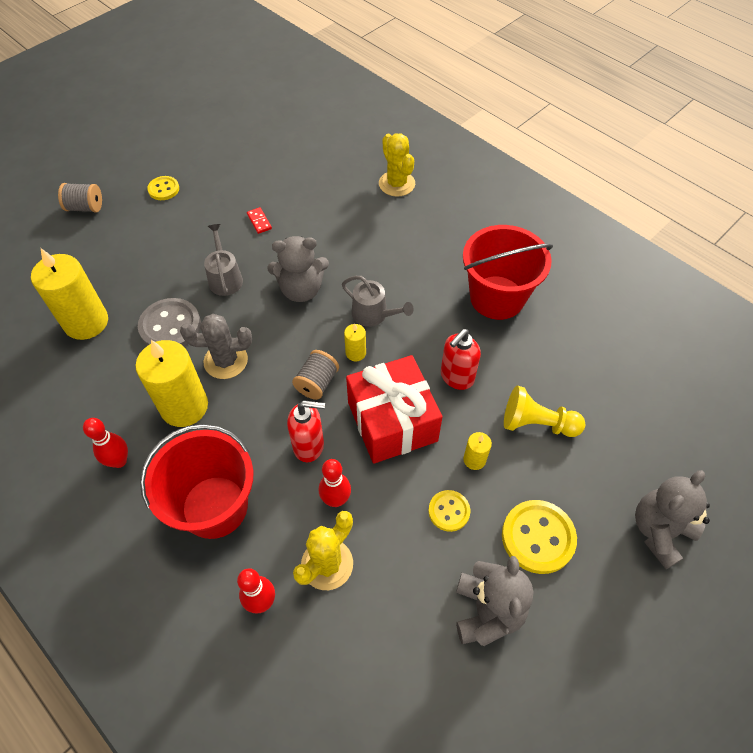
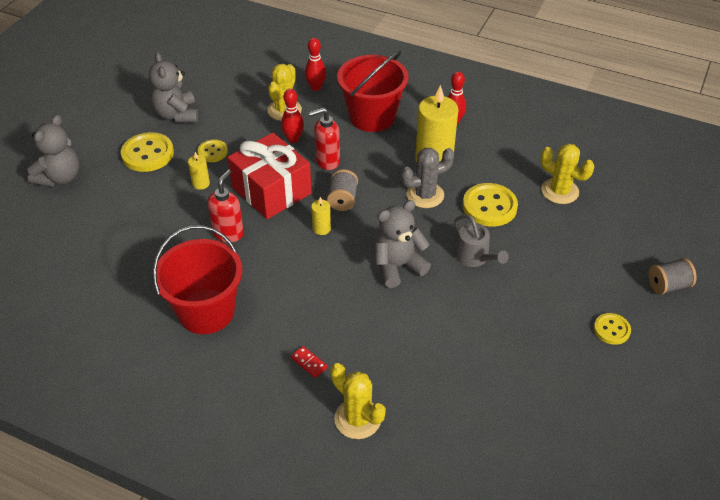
camera: 160 degrees right, 10 degrees down
yellow candle [31,248,108,340] -> yellow cactus [540,143,594,204]
grey button [138,298,201,347] -> yellow button [463,183,518,227]
red domino [247,207,272,234] -> red domino moved to [291,346,328,378]
grey watering can [342,276,414,327] -> none
yellow pawn [504,385,585,437] -> none

